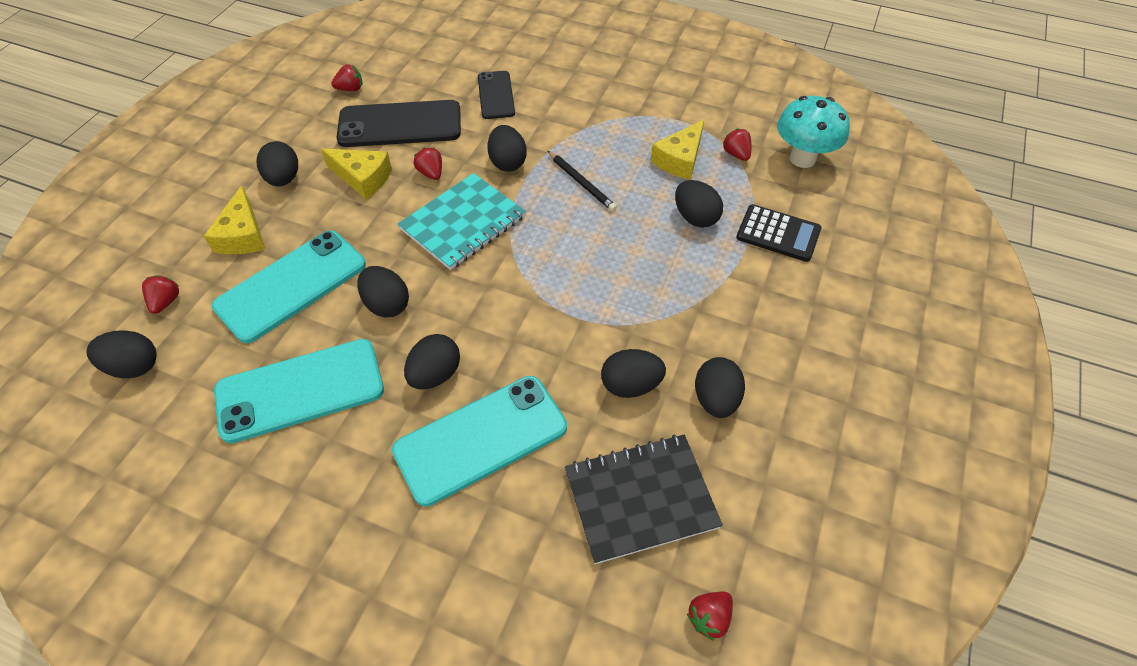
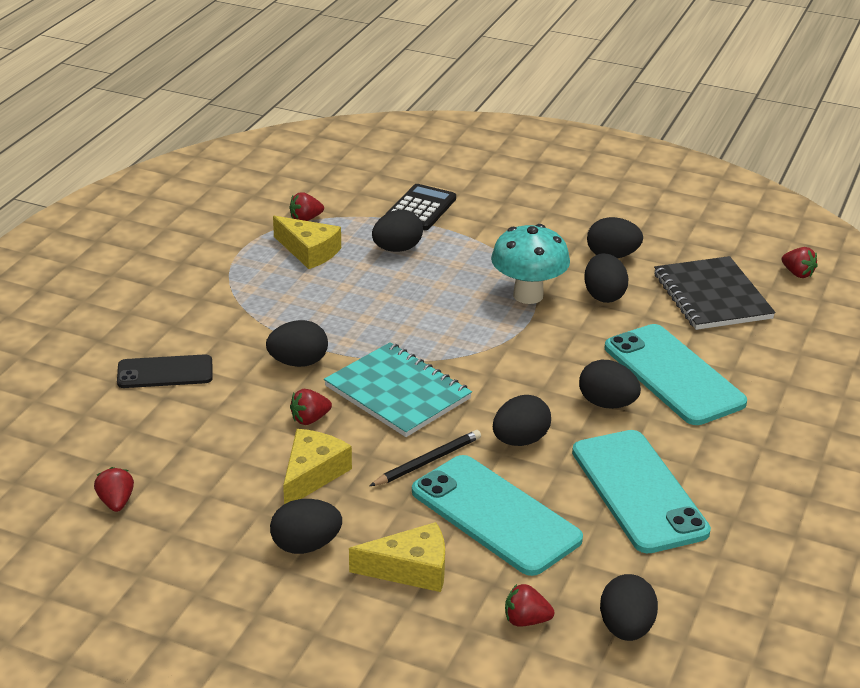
camera: 90 degrees left, 20 degrees down
black phone [336,100,461,147] -> none
black pencil [548,151,617,212] -> black pencil moved to [370,430,481,486]
turquoise mushroom [777,96,850,168] -> turquoise mushroom moved to [491,224,570,304]

